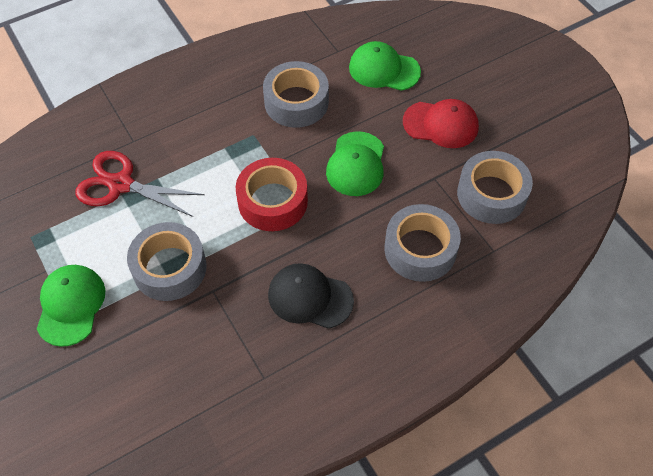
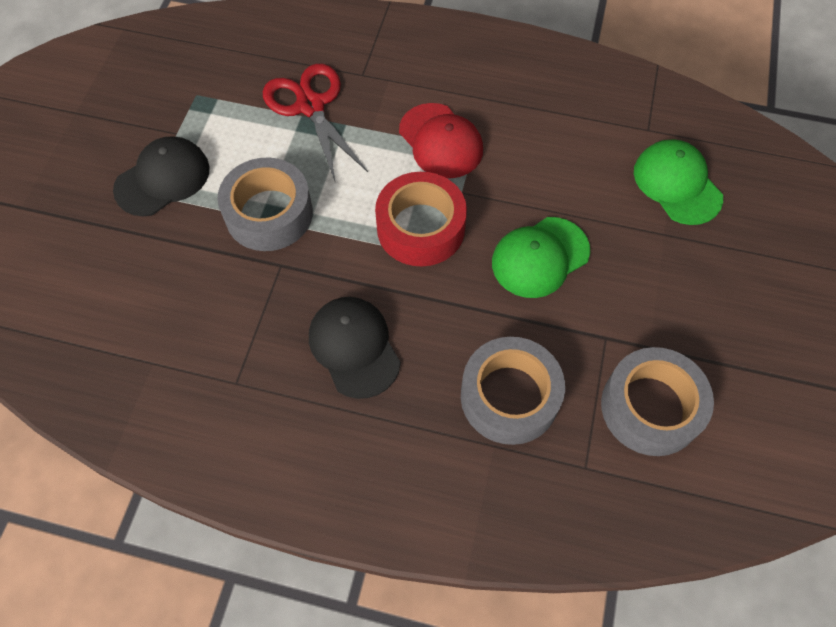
camera: 45 degrees right, 5 degrees up
green cap [37,265,105,347] -> black cap [113,137,210,216]
grey tape [263,61,329,128] -> none
red cap [403,99,479,148] -> red cap moved to [399,103,483,178]

